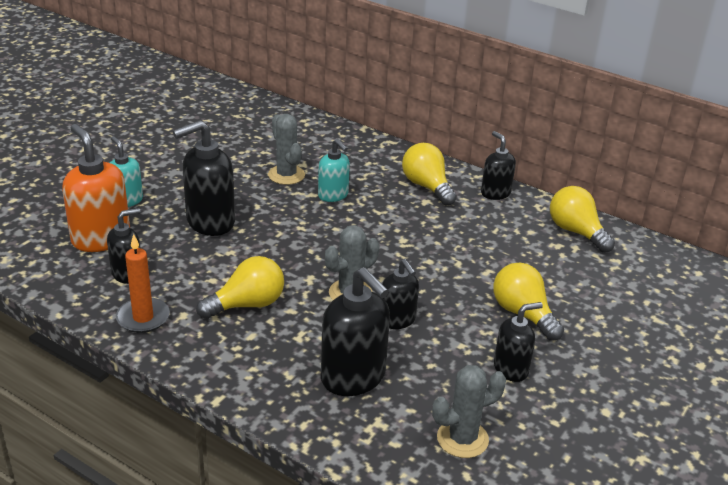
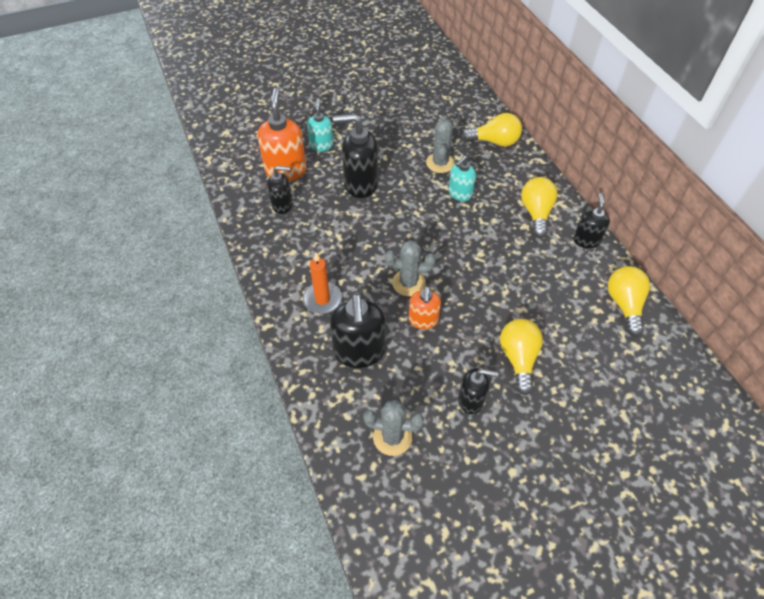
camera: 35 degrees right, 20 degrees up
orange candle [116,234,170,333] -> orange candle moved to [303,252,342,314]
yellow light bulb [196,256,284,319] -> yellow light bulb moved to [463,113,522,147]
turquoise soap dispenser [318,139,350,202] -> turquoise soap dispenser turned 45 degrees clockwise [449,155,476,201]
black soap dispenser [382,259,419,329] -> orange soap dispenser [409,286,441,329]

